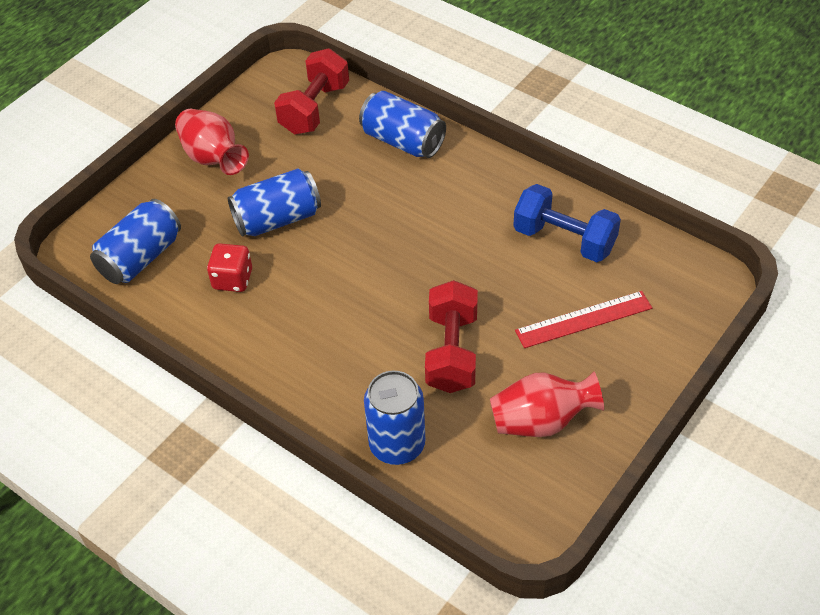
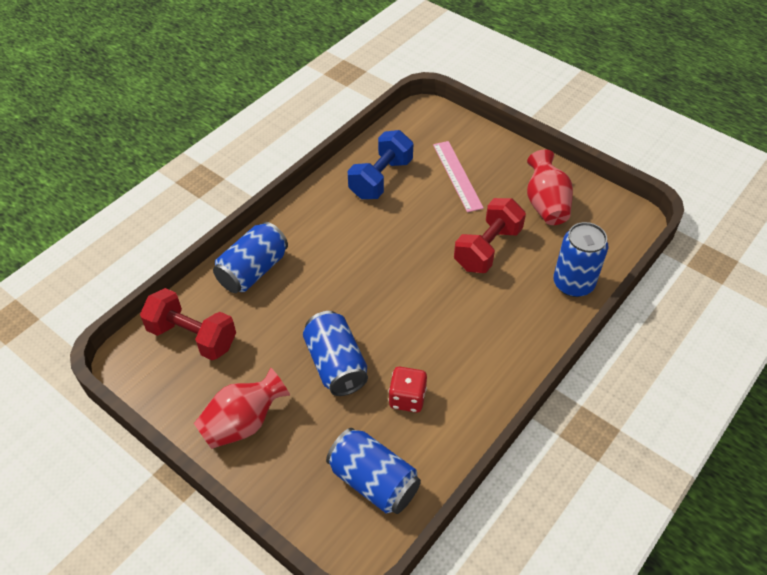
camera: 90 degrees left, 0 degrees up
red dumbbell [425,280,478,393] -> red dumbbell turned 60 degrees counterclockwise [454,198,526,273]
red ruler [515,291,652,348] -> pink ruler [433,141,484,212]

